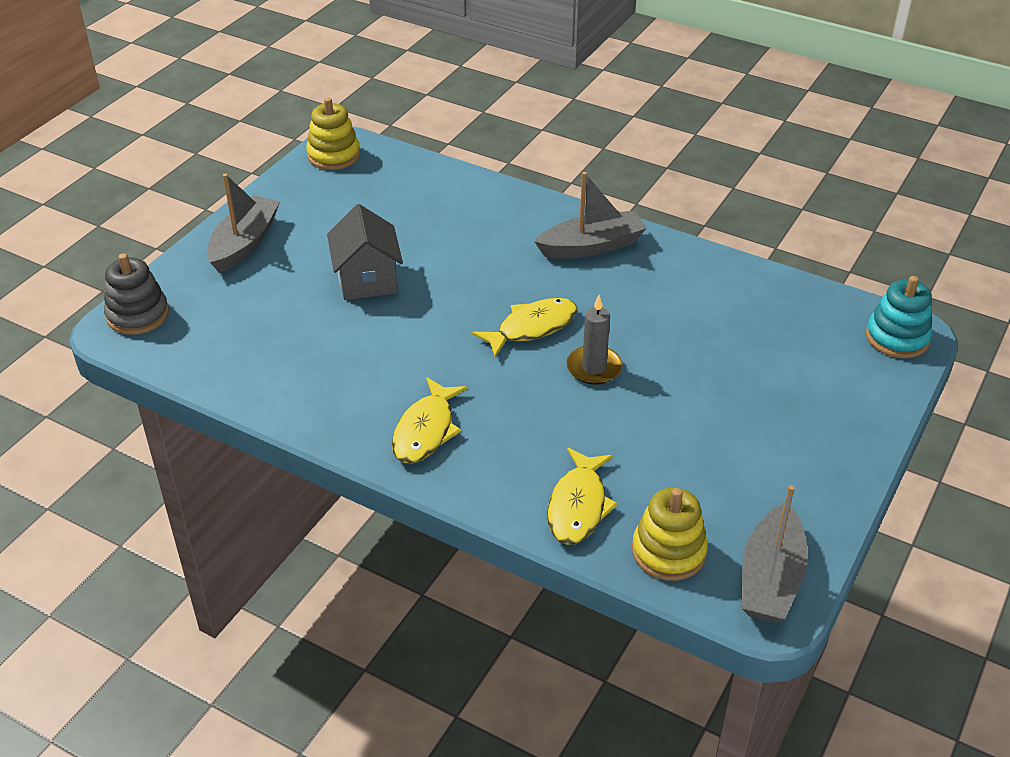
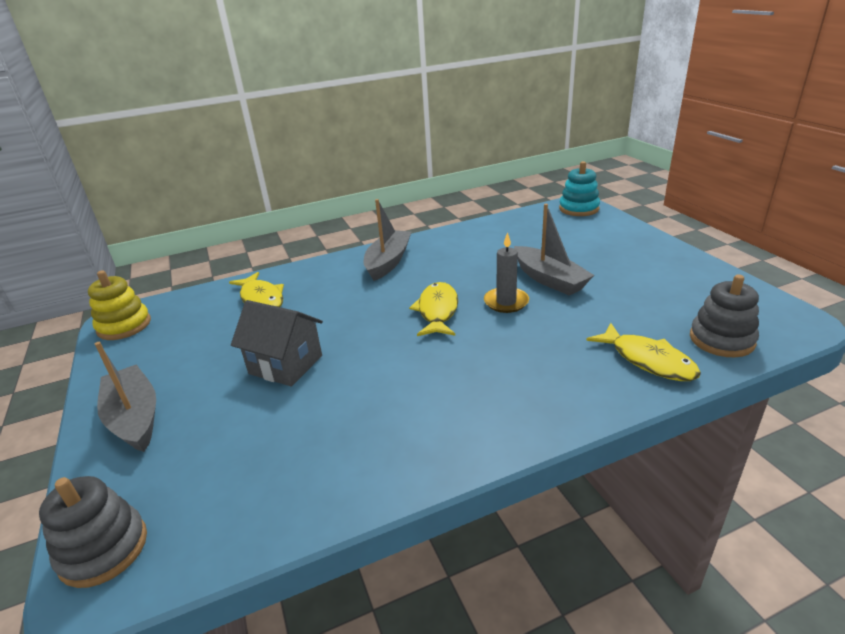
camera: 50 degrees left, 10 degrees down
yellow fish [392,377,468,463] -> yellow fish moved to [229,272,284,307]
yellow stacking toy [632,488,708,581] -> grey stacking toy [690,275,759,357]
grey boat [742,485,808,623] -> grey boat moved to [514,204,594,296]

